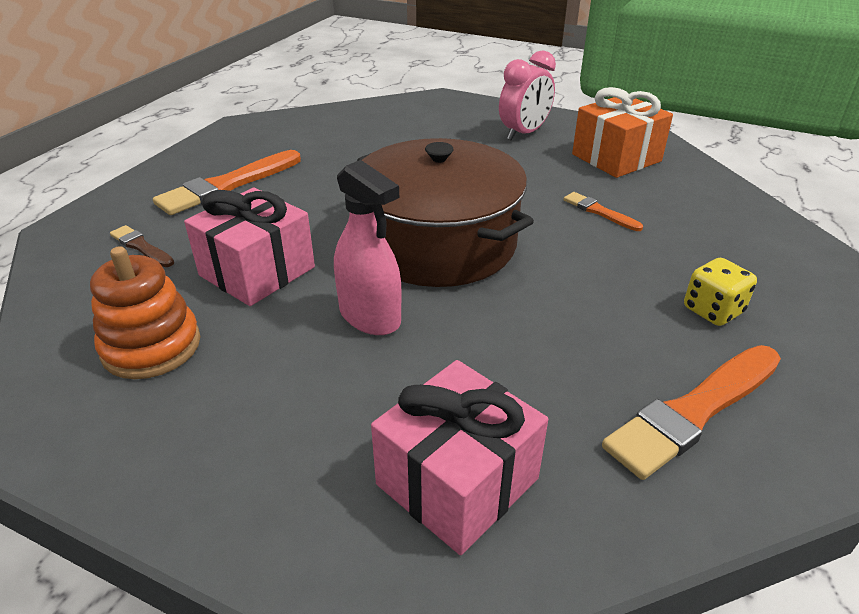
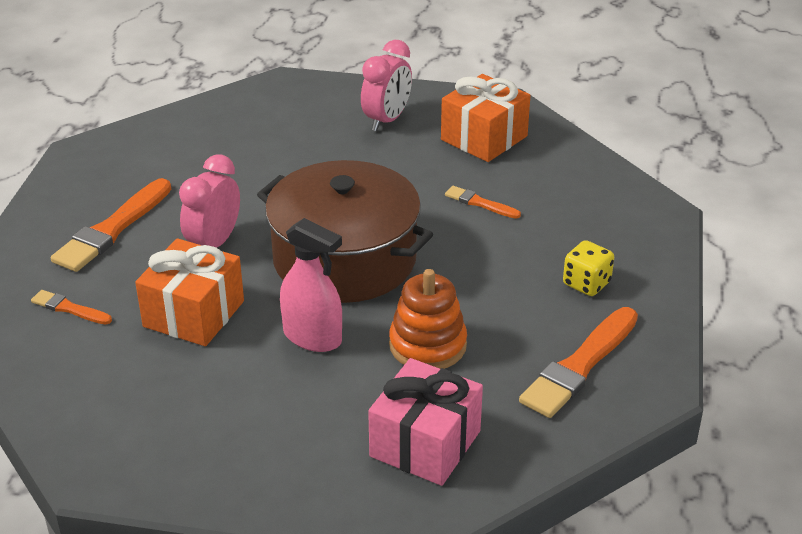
camera: 15 degrees left, 0 degrees up
orange stacking toy [90,246,200,379] -> orange stacking toy moved to [389,269,467,369]
brown brush [110,225,174,267] -> orange brush [31,290,112,324]
pink gift [184,188,315,306] -> orange gift [135,238,244,346]
none -> pink clock [179,154,240,248]

